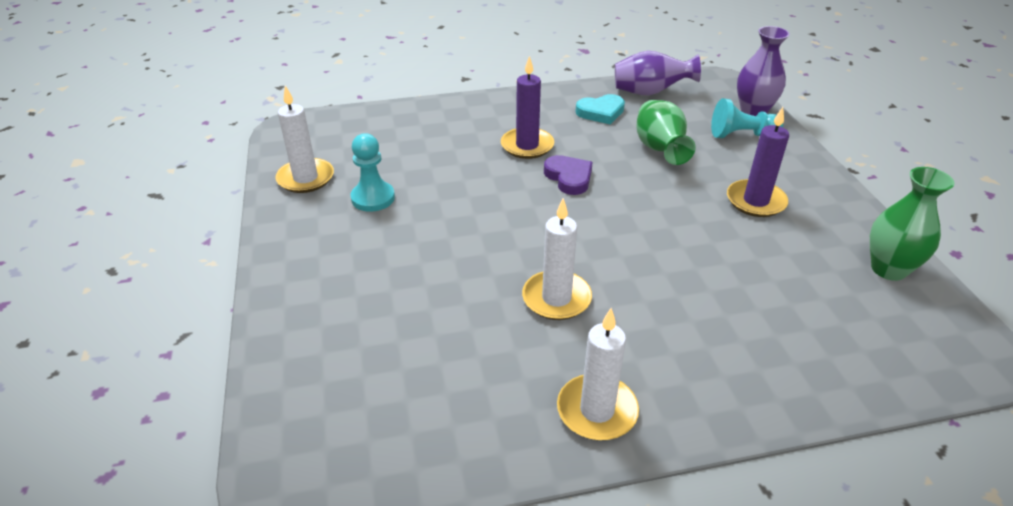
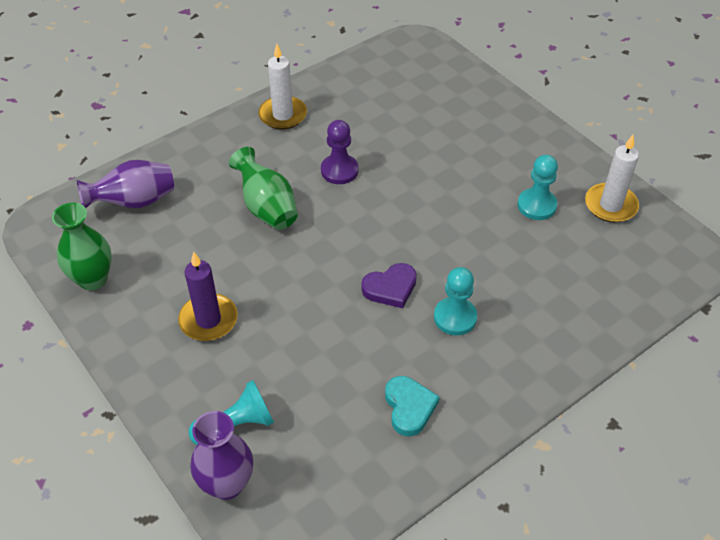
camera: 155 degrees right, 10 degrees up
purple candle [501,56,554,159] -> turquoise pawn [434,267,477,335]
white candle [522,198,592,320] -> purple pawn [321,120,358,184]
purple heart [544,155,593,195] -> purple heart turned 60 degrees counterclockwise [362,263,417,308]
turquoise heart [575,94,625,124] -> turquoise heart turned 120 degrees clockwise [385,376,440,436]
purple vase [615,51,701,95] -> purple vase moved to [77,160,174,208]
green vase [636,100,696,165] -> green vase moved to [229,147,298,230]

